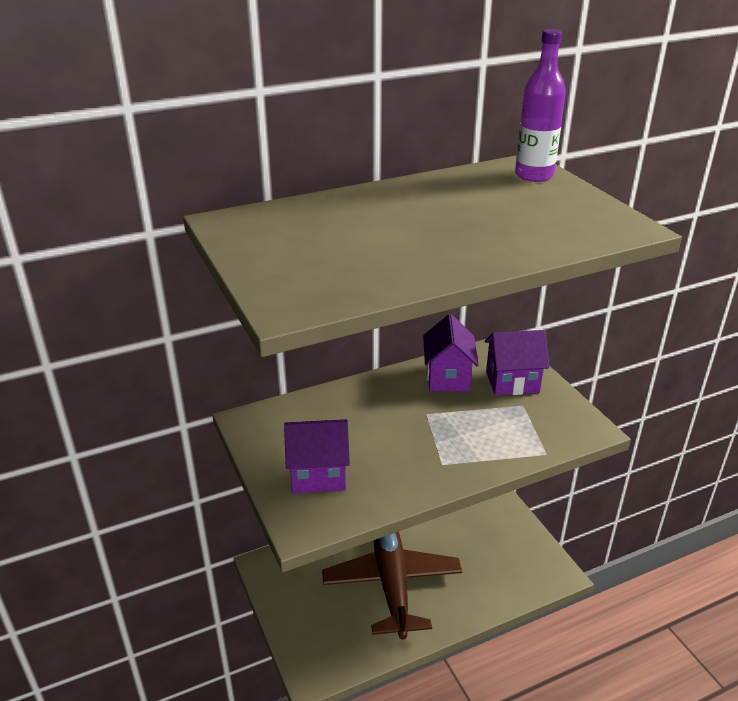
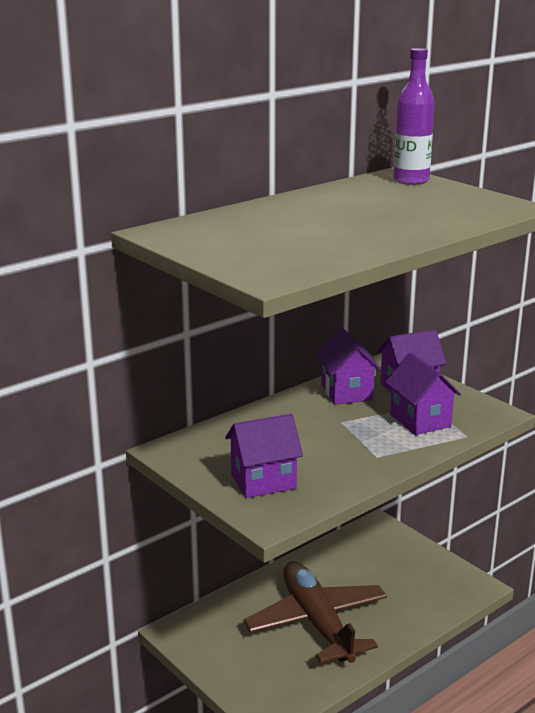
camera: 15 degrees left, 10 degrees down
none -> purple house [385,353,461,435]

